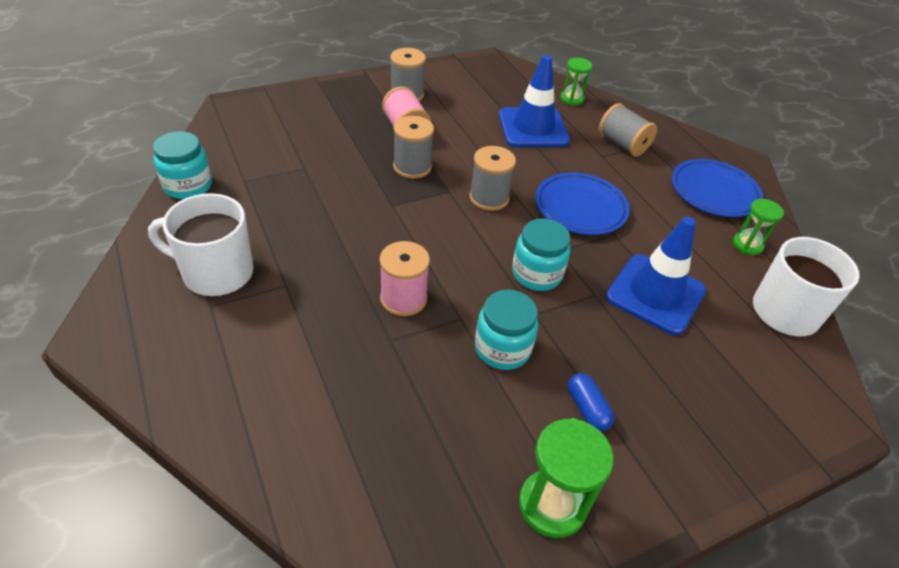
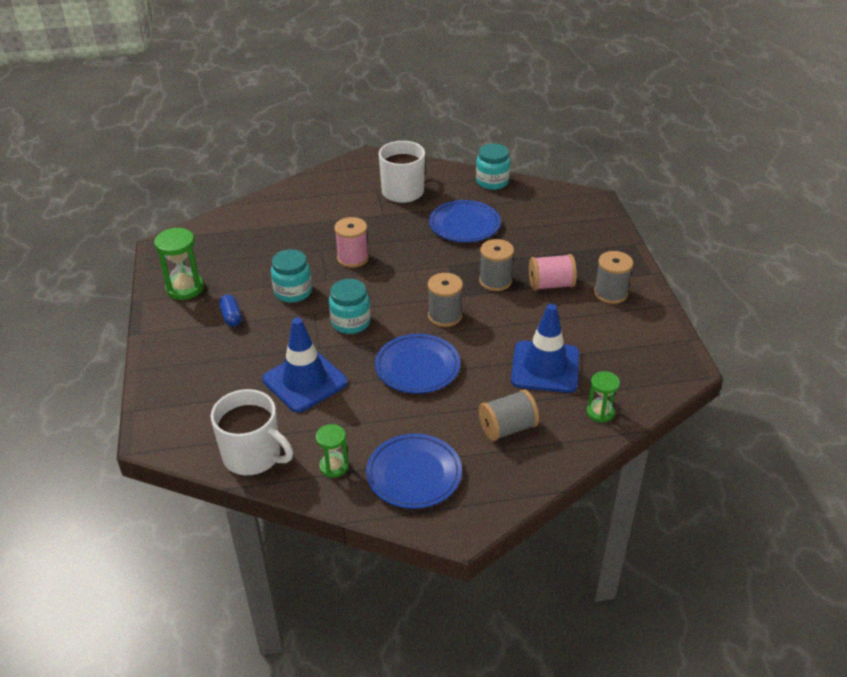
camera: 110 degrees right, 5 degrees down
blue capsule [568,373,614,431] -> blue capsule turned 75 degrees clockwise [219,294,242,326]
none -> blue plate [429,200,501,242]

